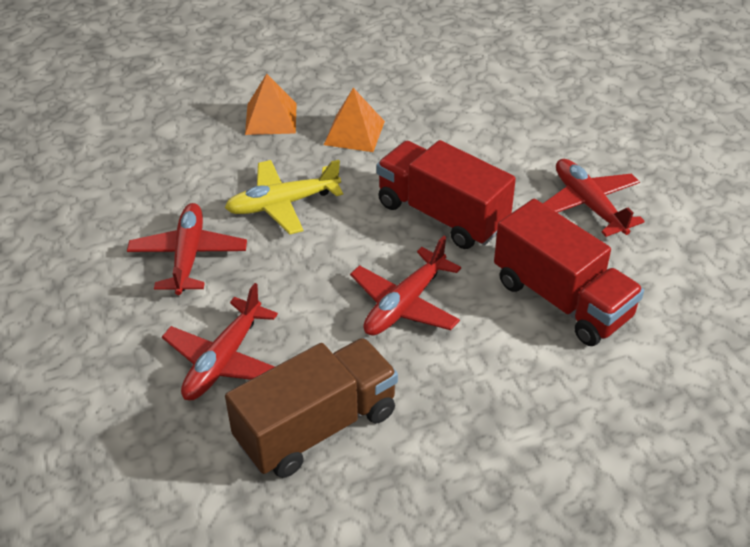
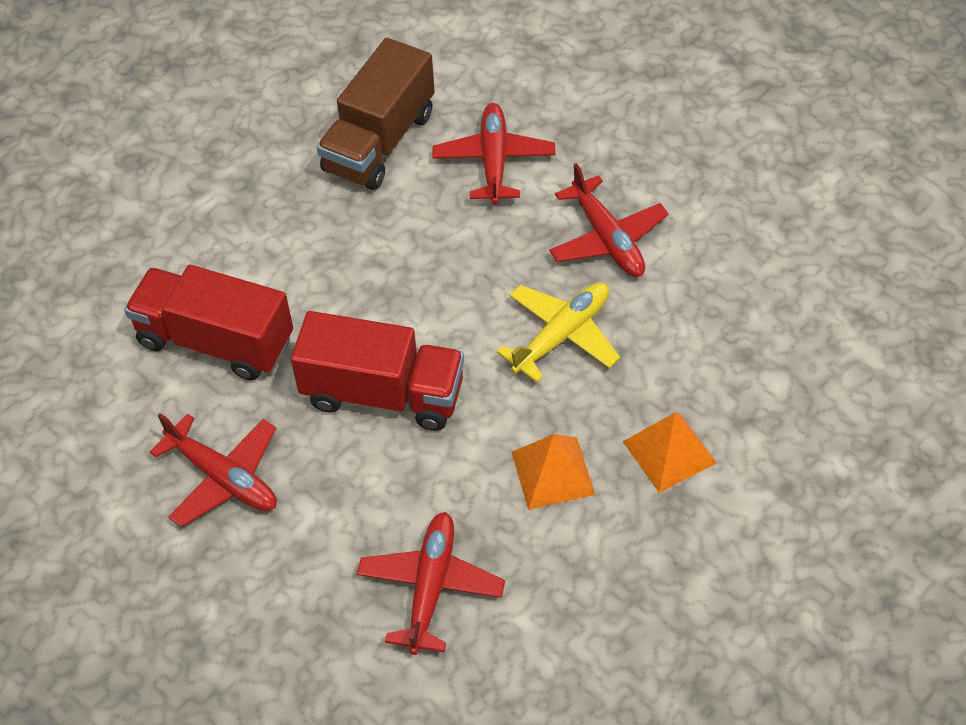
camera: 155 degrees right, 10 degrees up
red plane [350,236,461,336] -> red plane moved to [357,512,505,655]

